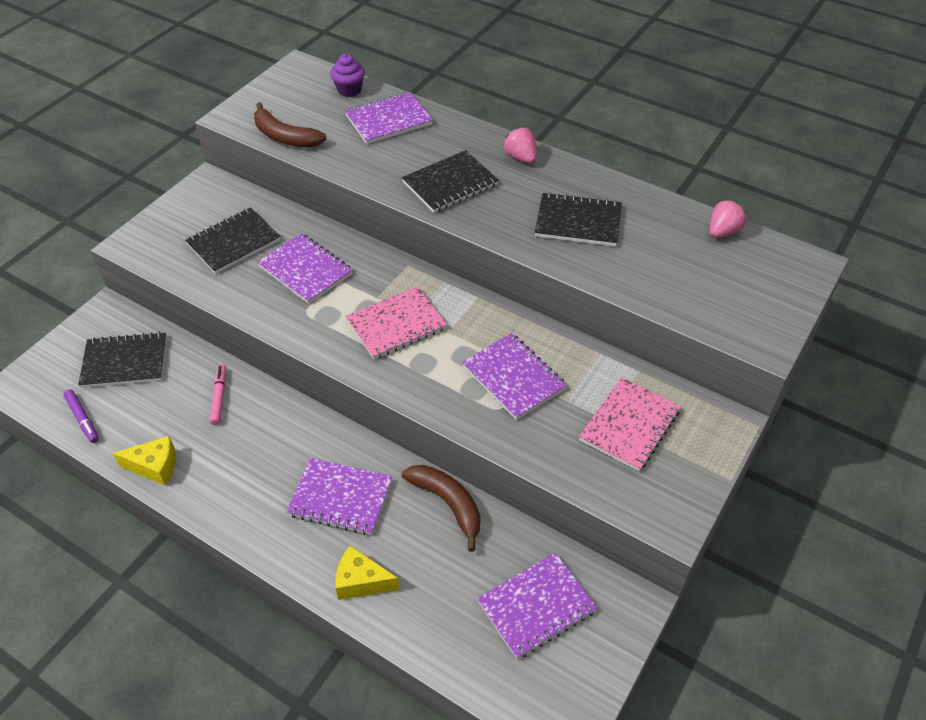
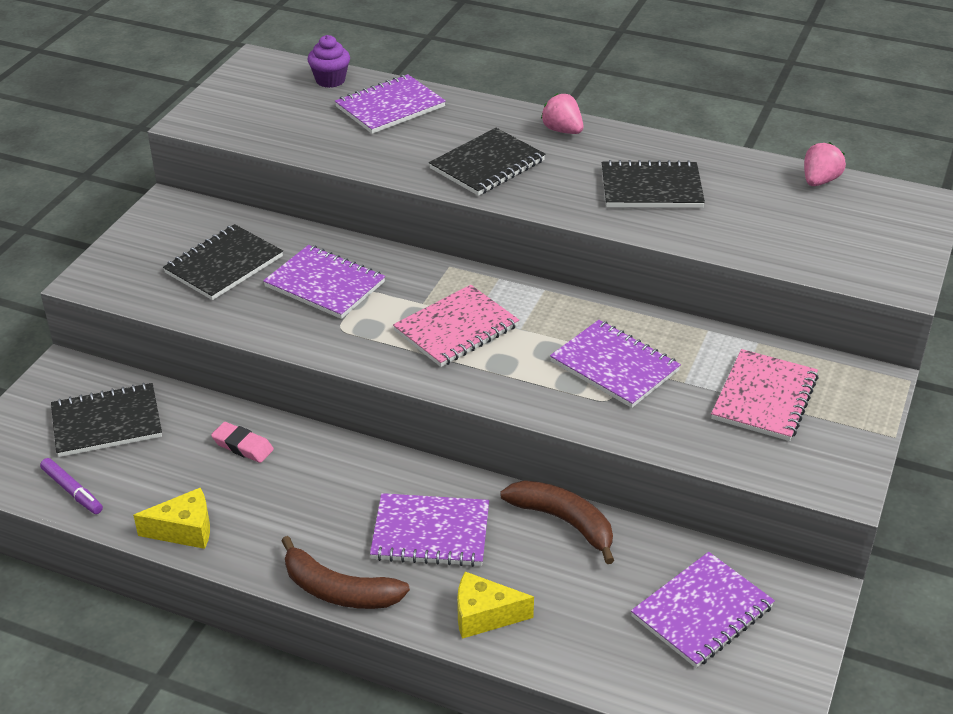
camera: 10 degrees left, 10 degrees down
pink marker [210,364,226,425] -> pink eraser [211,422,274,463]
brown banana [254,102,326,148] -> brown banana moved to [281,536,410,609]

